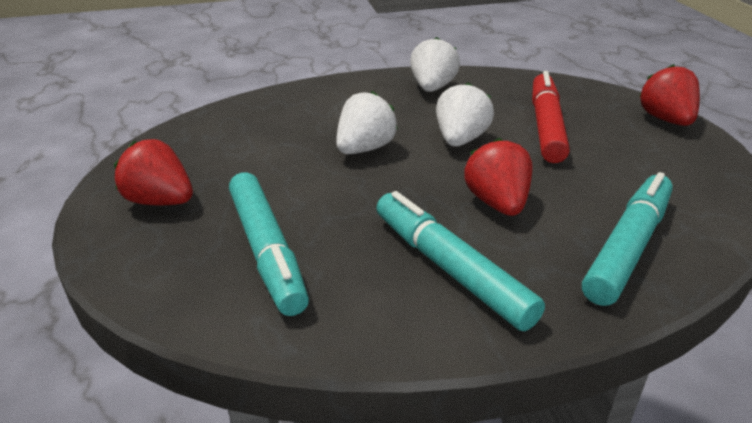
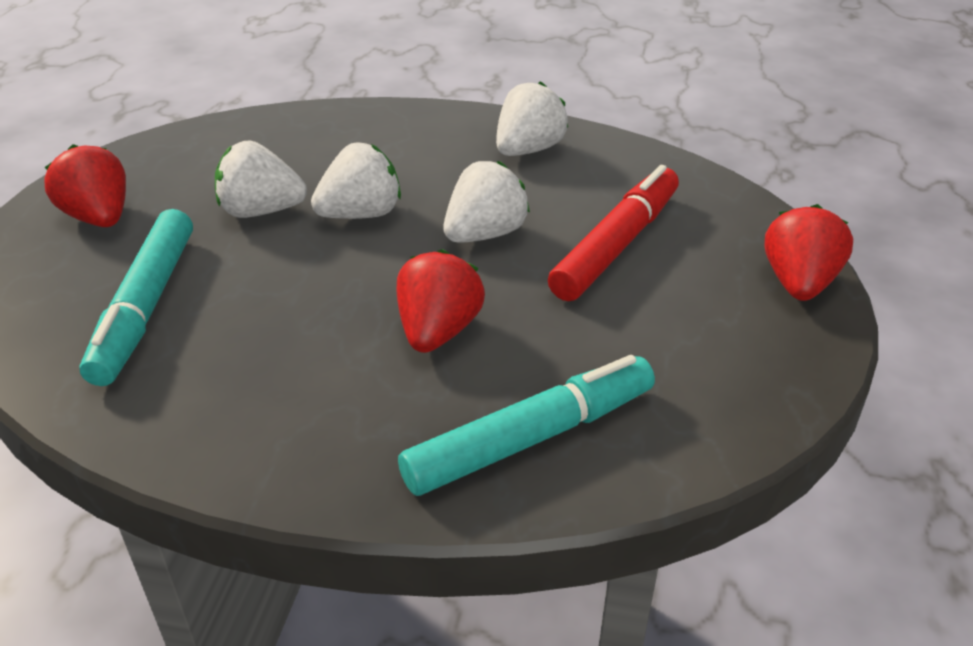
camera: 25 degrees right, 5 degrees up
turquoise marker [376,191,545,331] -> none
none -> white strawberry [215,140,307,218]

